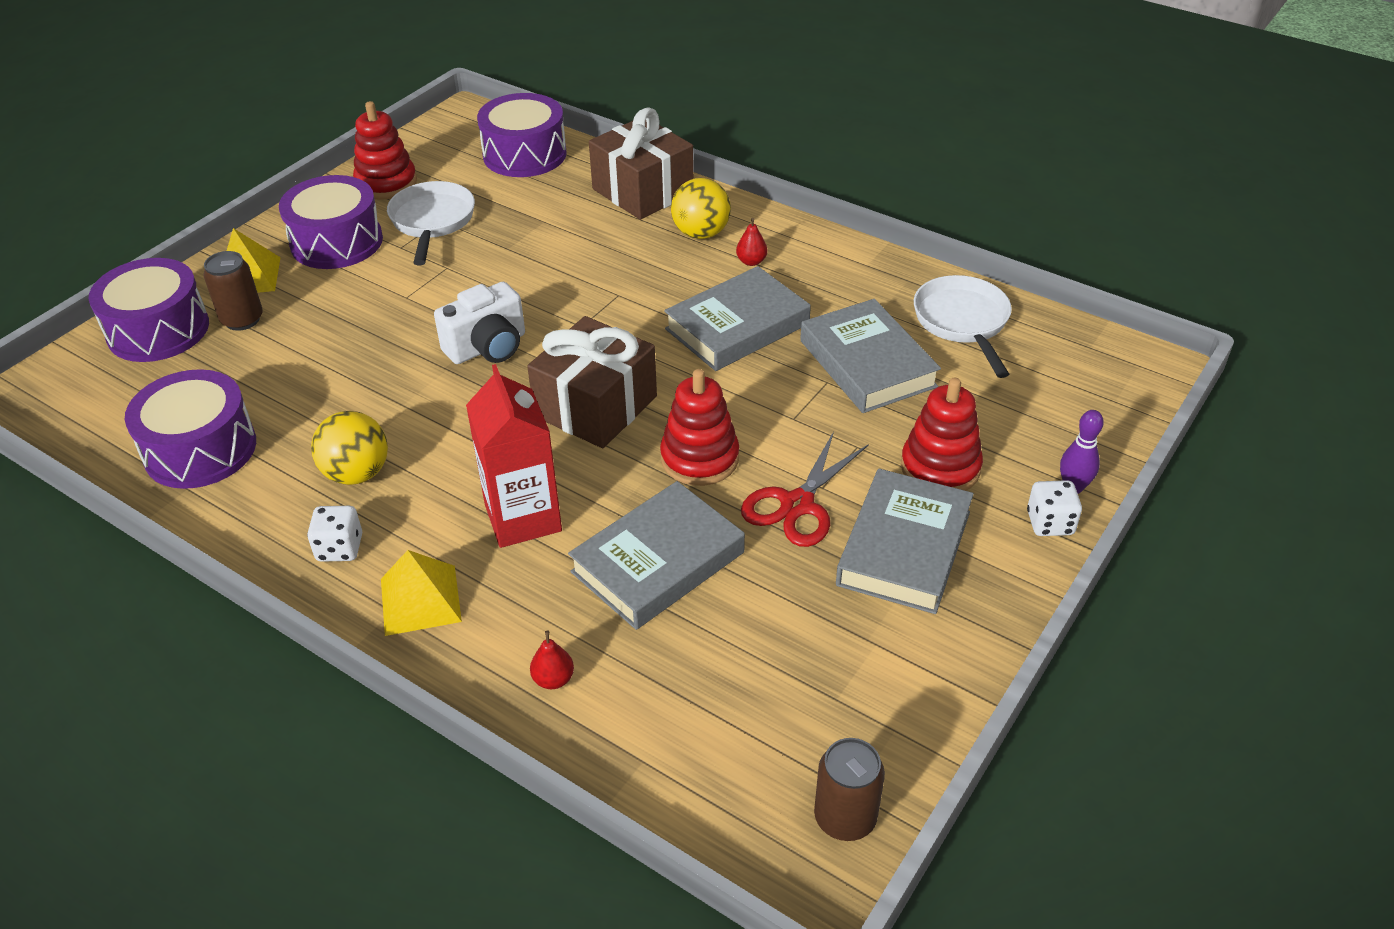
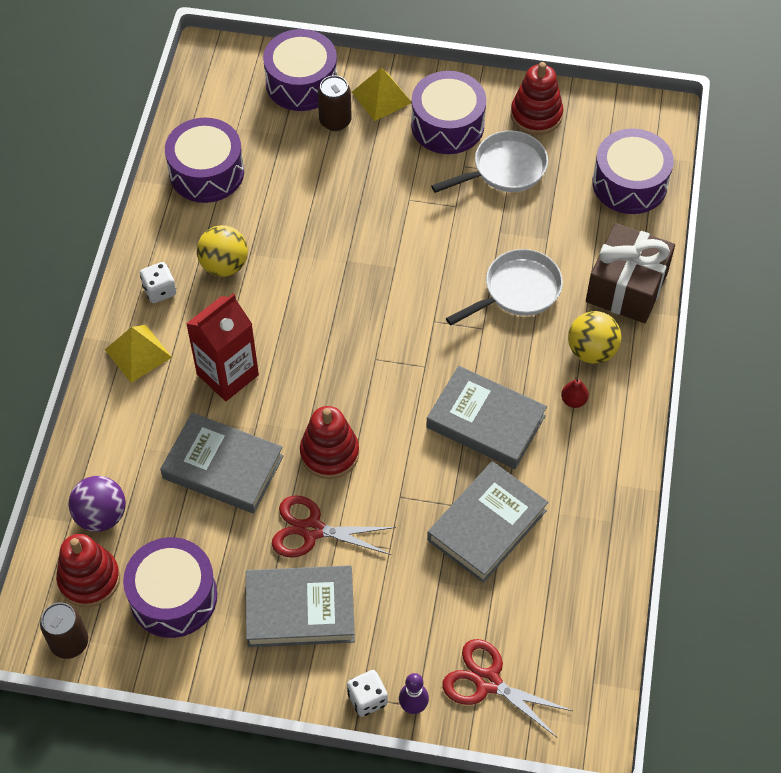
camera: 65 degrees right, 15 degrees up
white camera [434,282,525,364] -> none
brown gift [527,316,657,448] -> none
red pear [530,630,574,689] -> none
red stacking toy [901,378,983,491] -> red stacking toy moved to [56,534,120,607]
white pan [914,275,1012,378] -> white pan moved to [446,249,563,325]
none -> purple ball [69,476,126,532]
none -> purple drum [123,537,217,638]
none -> red scissors [442,639,572,738]

